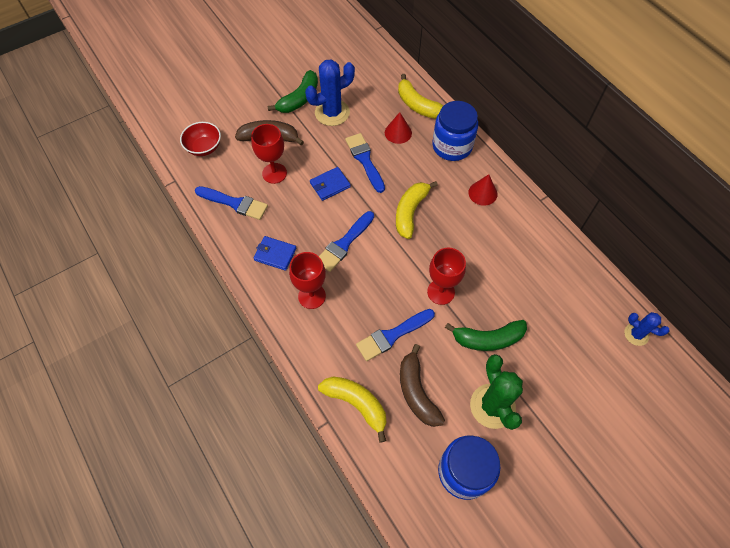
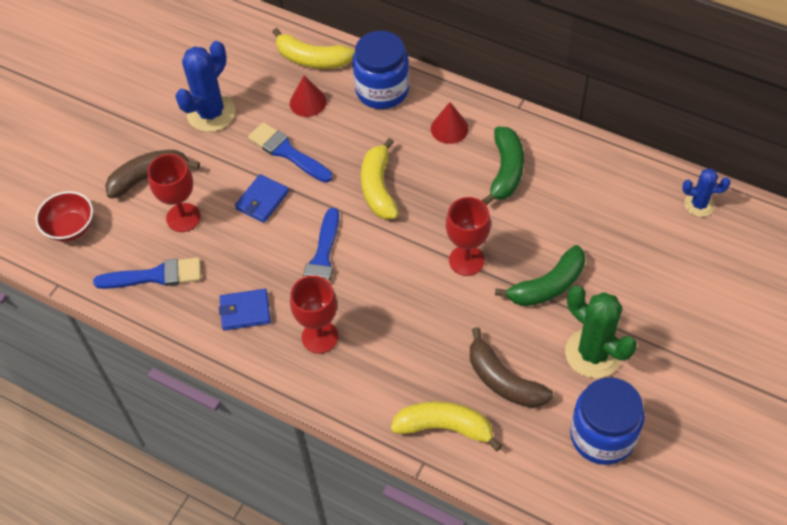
camera: 25 degrees left, 5 degrees down
green banana [267,70,318,113] -> green banana moved to [482,126,524,205]
blue brush [356,309,435,361] -> none

